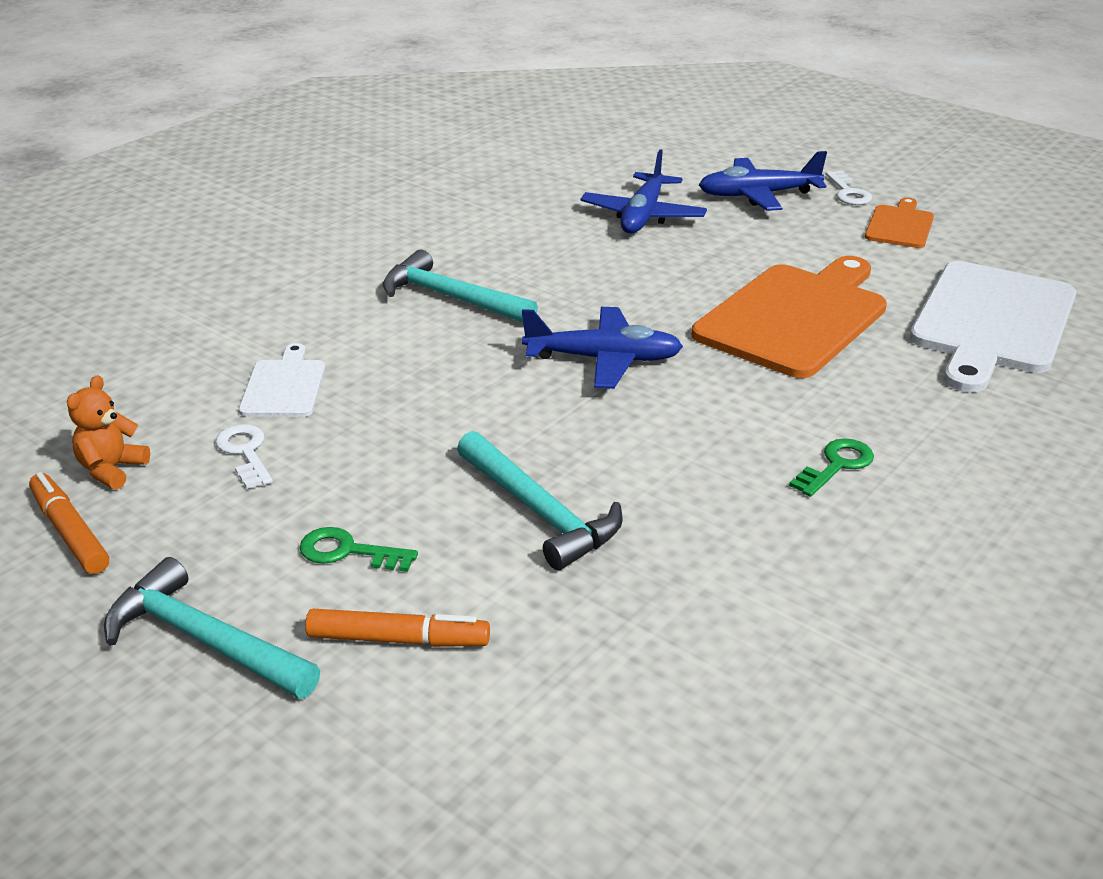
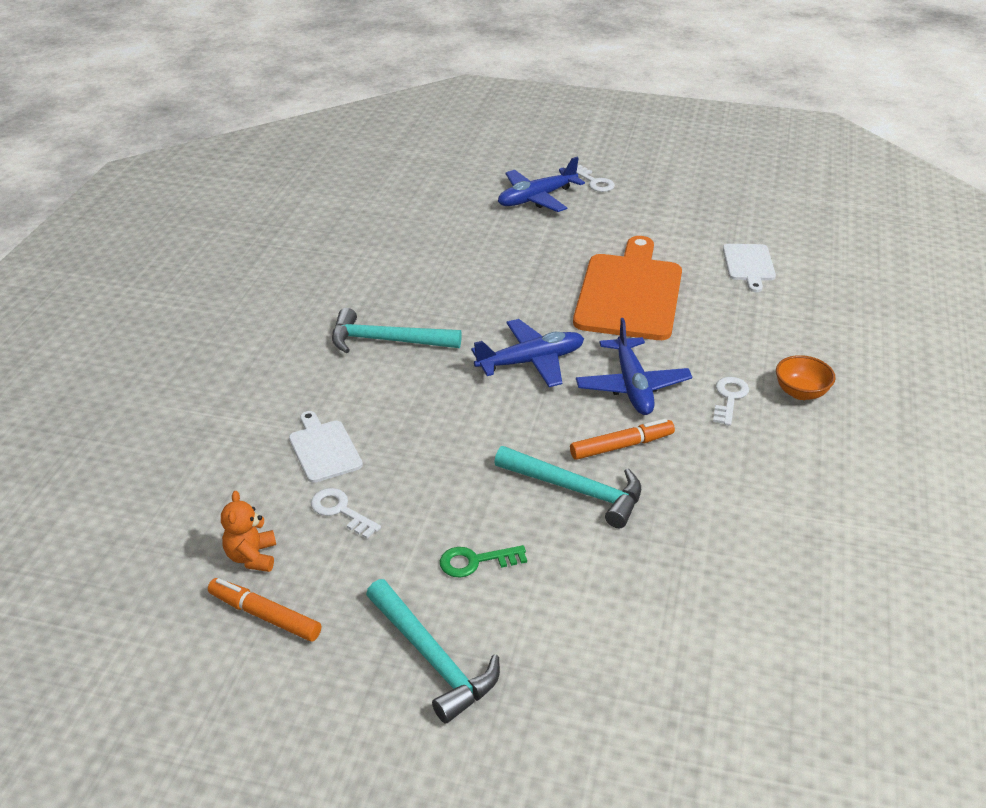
camera: 25 degrees left, 5 degrees up
turquoise hammer [104,557,320,699] -> turquoise hammer turned 135 degrees counterclockwise [366,579,500,724]
orange marker [305,609,490,647] -> orange marker moved to [570,419,675,460]
blue plane [580,149,707,233] -> blue plane moved to [576,318,692,415]
green key [789,438,874,497] -> white key [713,377,749,426]
orange cutting board [865,197,934,248] -> none
white cutting board [910,261,1076,393] -> white cutting board [723,244,776,292], size x0.50
none -> orange bowl [776,355,836,400]

